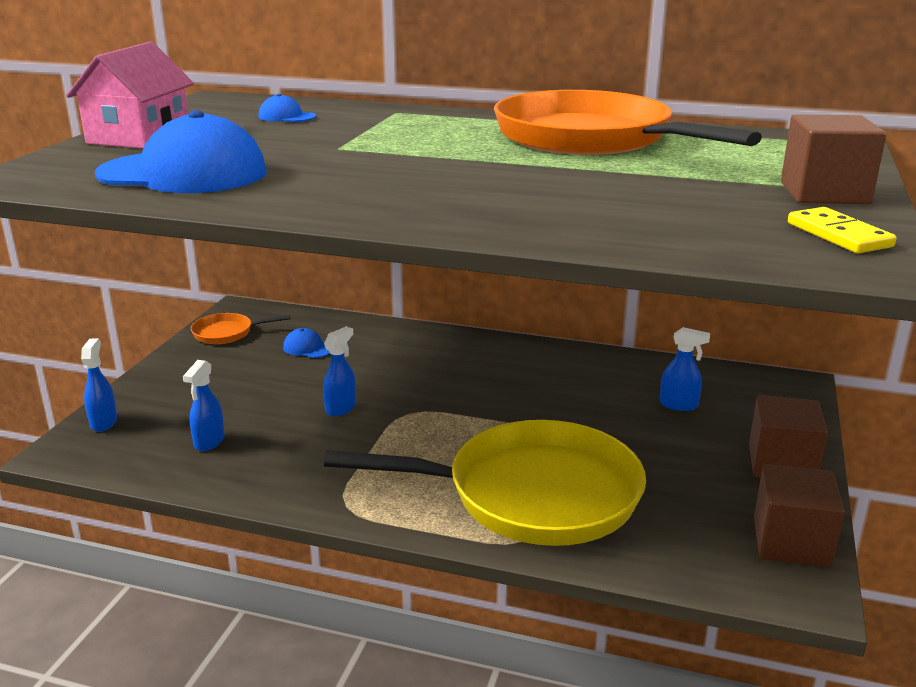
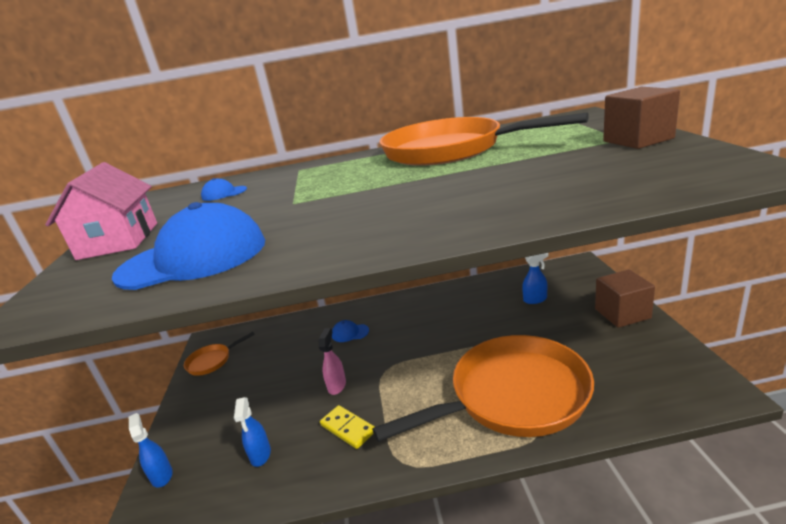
camera: 20 degrees left, 0 degrees up
blue cap [283,328,330,358] -> blue cap moved to [332,320,369,342]
blue spray bottle [323,327,356,416] -> pink spray bottle [318,328,346,395]
yellow pan [324,420,646,546] -> orange pan [372,335,594,442]
brown cube [754,464,845,567] -> none
yellow domino [788,207,896,253] -> yellow domino moved to [320,405,375,449]

